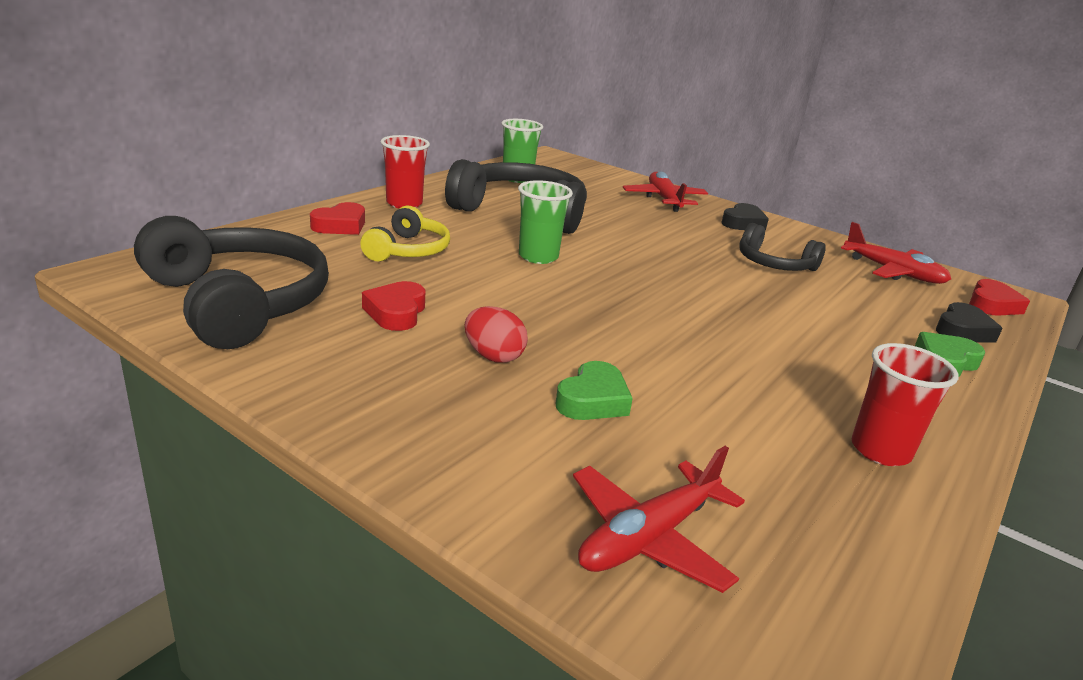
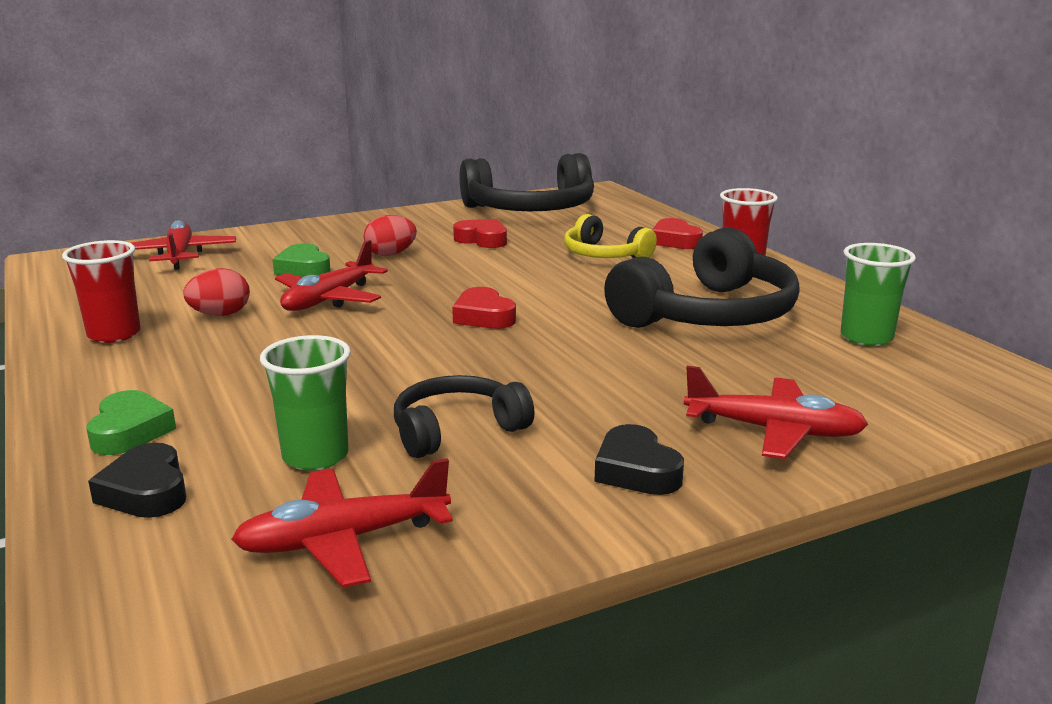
camera: 120 degrees right, 5 degrees down
green cup [518,180,573,264] -> green cup moved to [260,335,351,471]
red heart [969,279,1030,316] -> red heart moved to [452,287,516,329]
none -> red egg [183,268,250,316]
none -> red plane [275,240,388,311]

